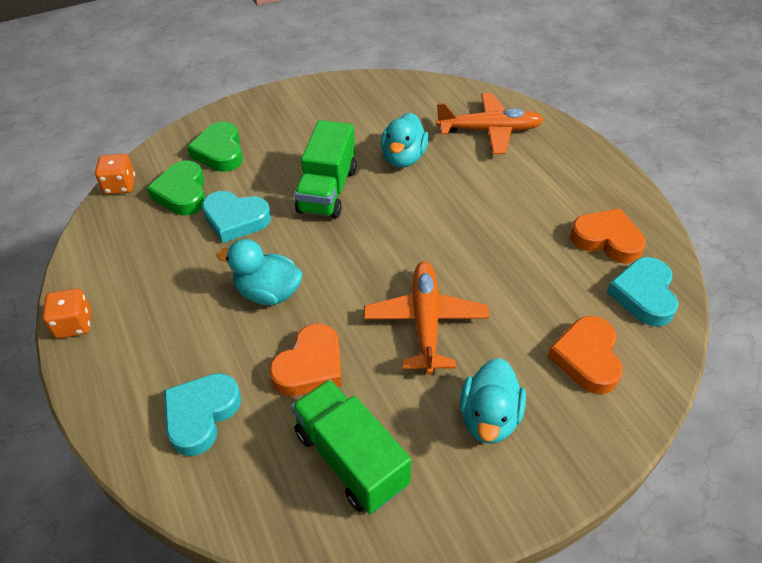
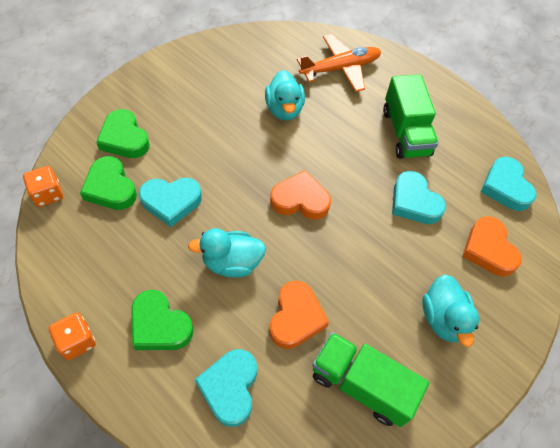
camera: 25 degrees left, 10 degrees up
green truck [294,120,356,218] -> green truck moved to [383,74,438,159]
orange plane [364,262,489,375] -> none
orange heart [570,209,646,264] -> orange heart moved to [270,170,331,220]
none -> green heart [131,290,194,350]
none -> turquoise heart [392,171,446,224]

